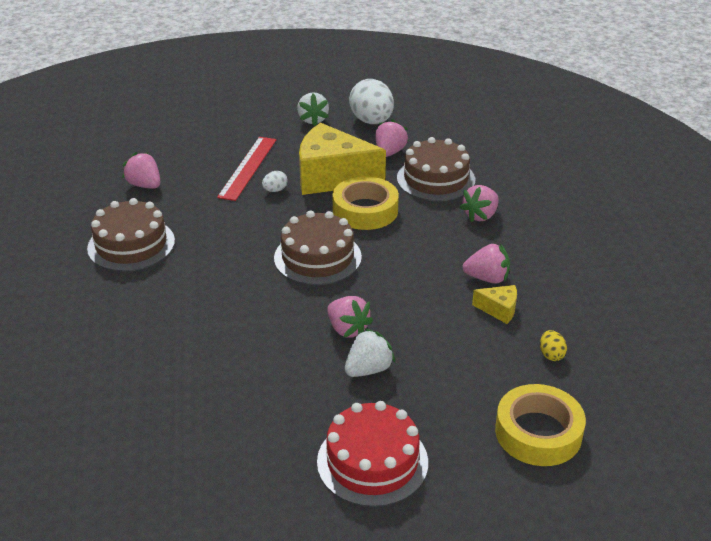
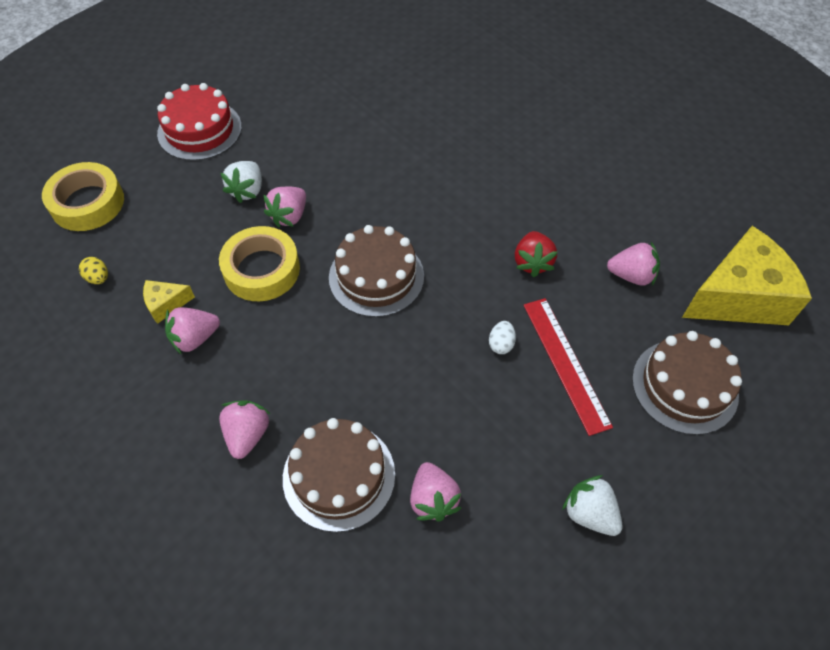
camera: 145 degrees right, 20 degrees up
brown cake [87,198,175,272] -> brown cake moved to [632,331,742,435]
yellow cheese [299,123,386,195] -> yellow cheese moved to [682,226,812,325]
pink strawberry [327,296,373,338] -> pink strawberry turned 75 degrees counterclockwise [263,187,306,228]
yellow tape [333,176,399,230] -> yellow tape moved to [219,226,300,301]
white egg [349,79,394,124] -> none
none -> red strawberry [515,231,557,277]

